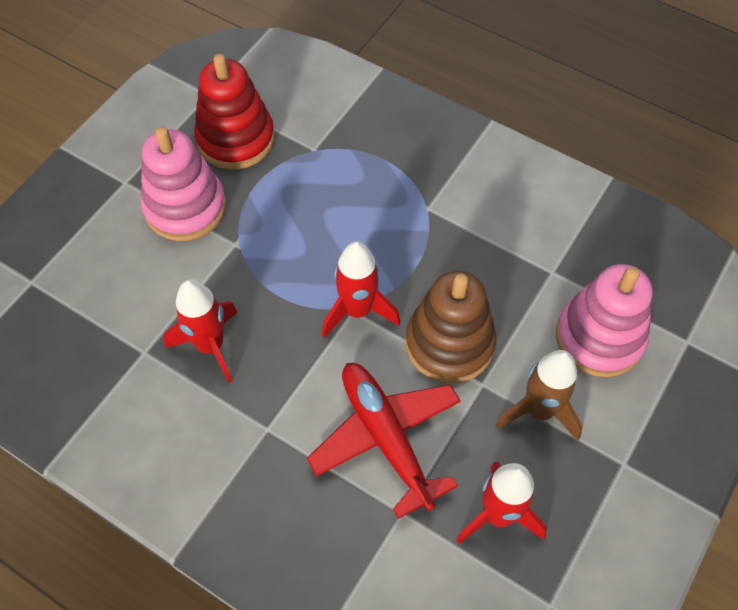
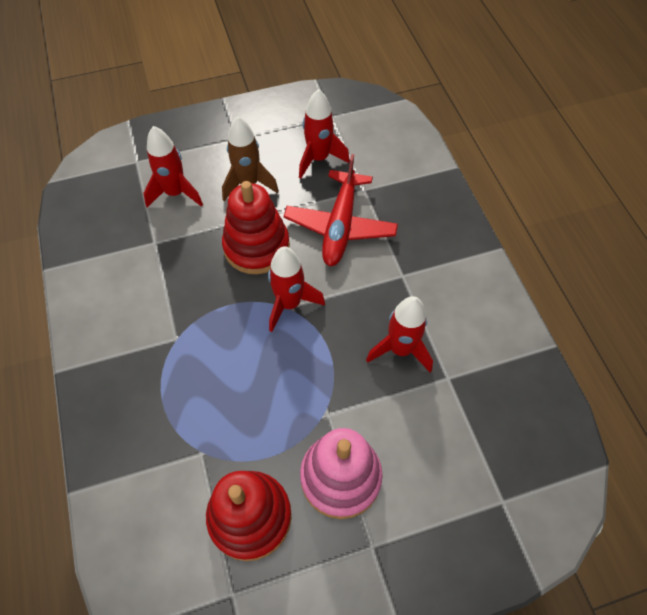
camera: 140 degrees left, 0 degrees up
brown stacking toy [405,271,496,384] -> red stacking toy [222,181,290,274]
pink stacking toy [556,264,653,377] -> red rocket [143,126,203,207]

